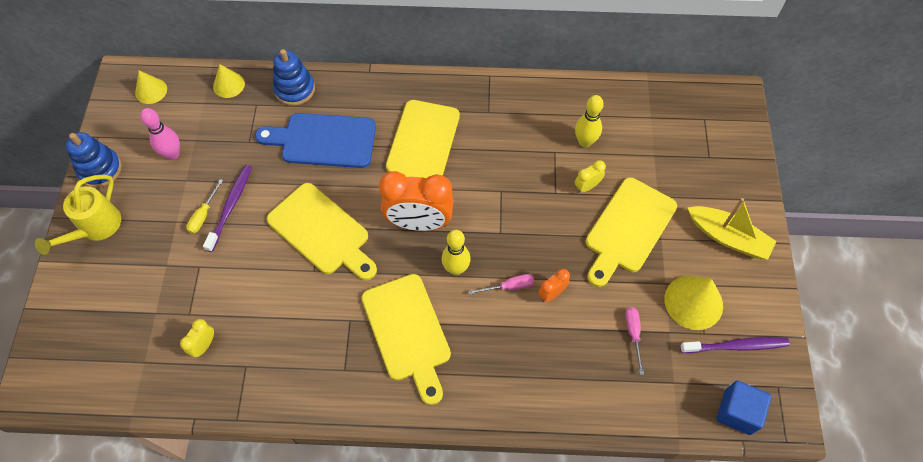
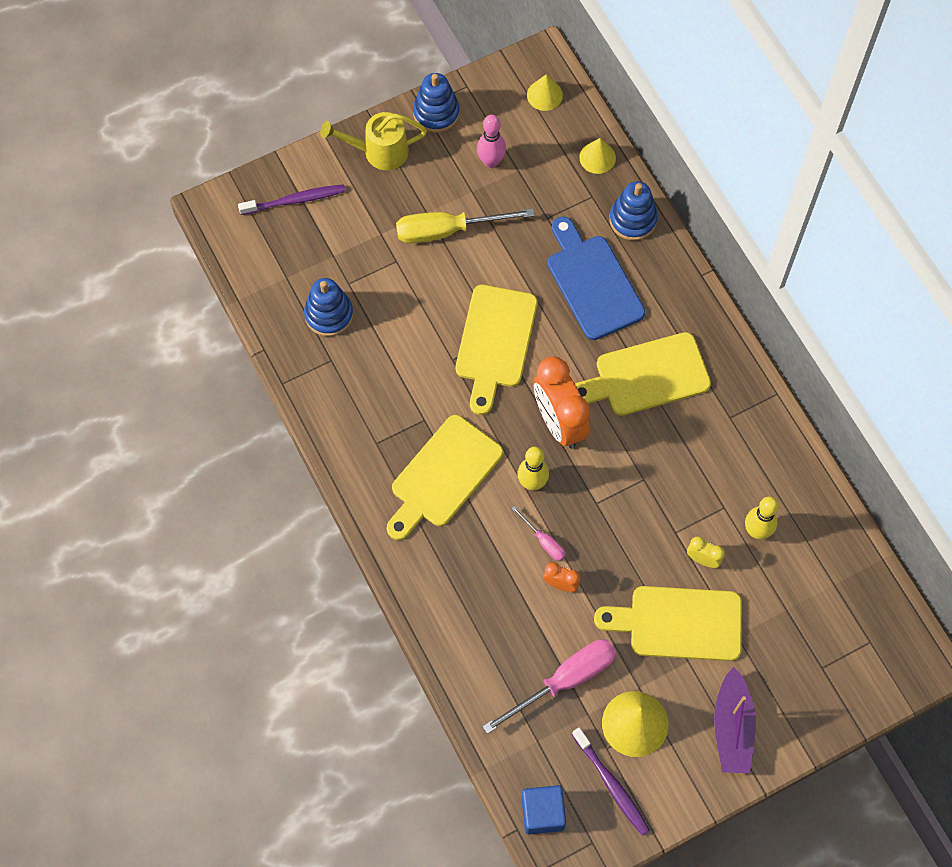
camera: 60 degrees right, 5 degrees up
yellow clock [180,319,214,357] -> blue stacking toy [304,278,353,337]
yellow screwdriver [186,179,223,234] -> yellow screwdriver [396,208,535,243], size x2.02
purple toothbrush [203,165,252,252] -> purple toothbrush moved to [238,184,346,215]
pink screwdriver [625,307,644,375] -> pink screwdriver [482,639,617,734], size x2.02
yellow boat [687,198,777,260] -> purple boat [714,667,756,773]

